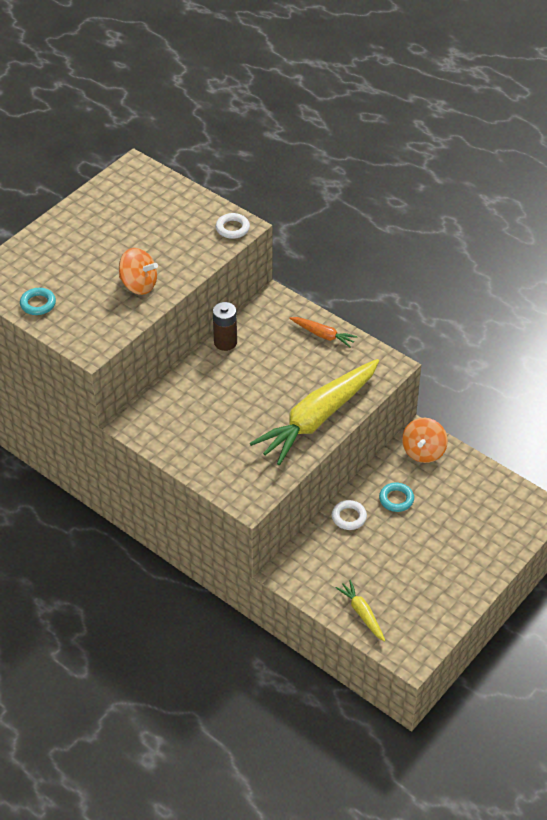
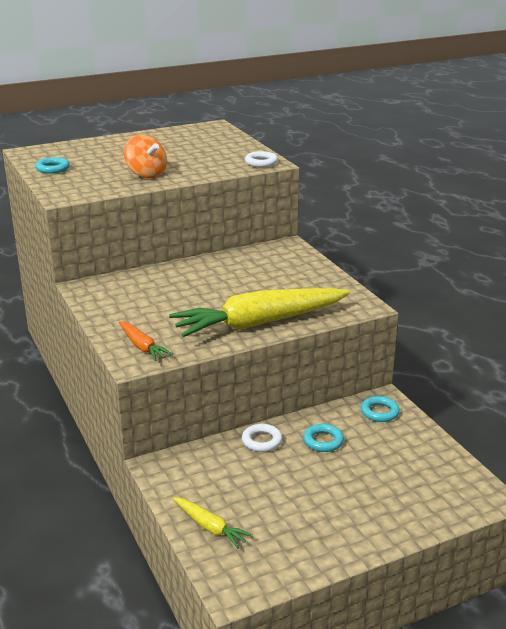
camera: 25 degrees right, 20 degrees down
brown battery [213,302,237,351] -> none
orange carrot [289,317,357,348] -> orange carrot moved to [119,321,173,361]
yellow carrot [335,580,385,642] -> yellow carrot turned 135 degrees clockwise [173,497,253,548]
orange spinning top [402,418,448,463] -> turquoise ring [361,396,400,422]

